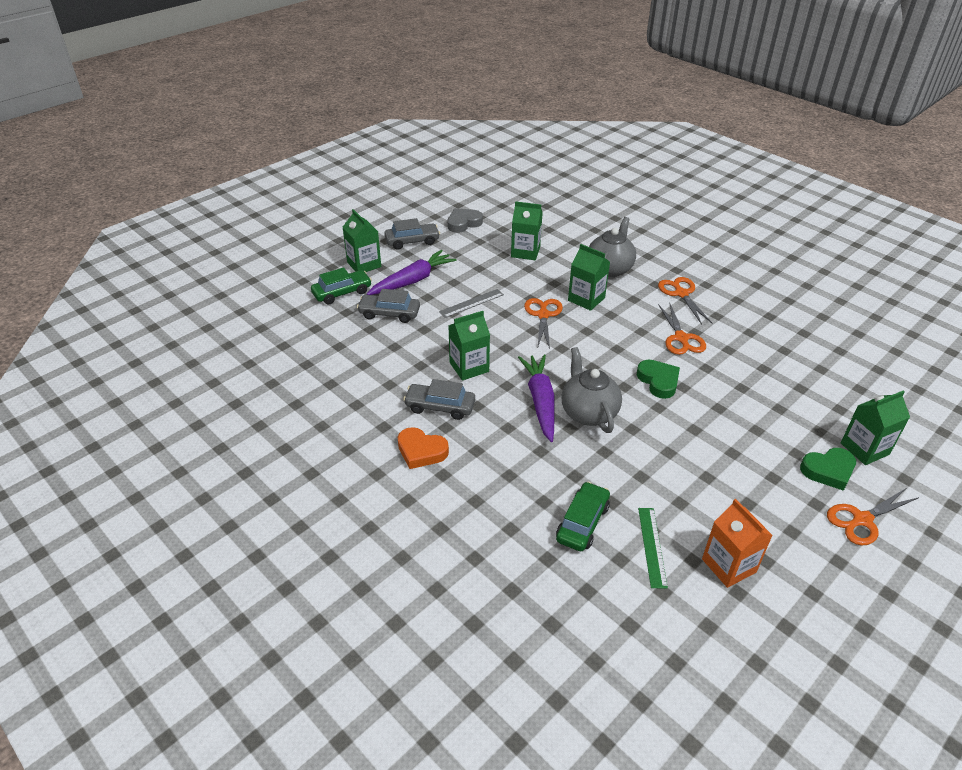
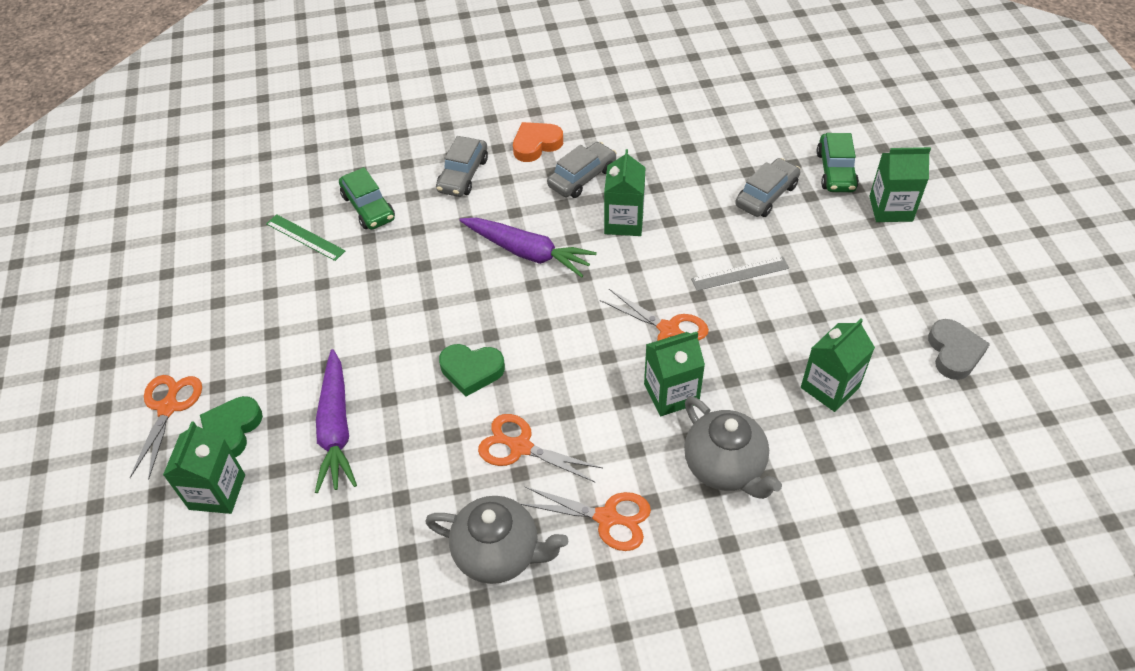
camera: 125 degrees right, 10 degrees up
purple carrot [367,250,457,295] -> purple carrot moved to [315,349,357,493]
grey car [384,218,440,250] -> grey car moved to [436,136,488,197]
grey ruler [439,289,504,318] -> grey ruler turned 75 degrees clockwise [691,256,789,291]
grey teapot [561,347,622,433] -> grey teapot moved to [425,496,568,584]
orange carton [702,499,773,588] -> none

